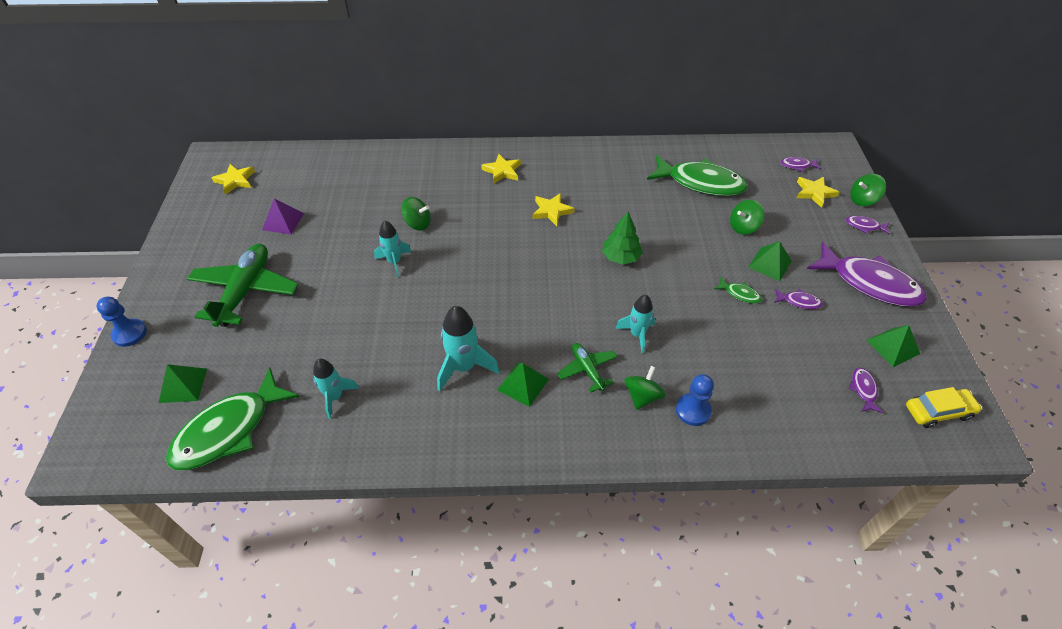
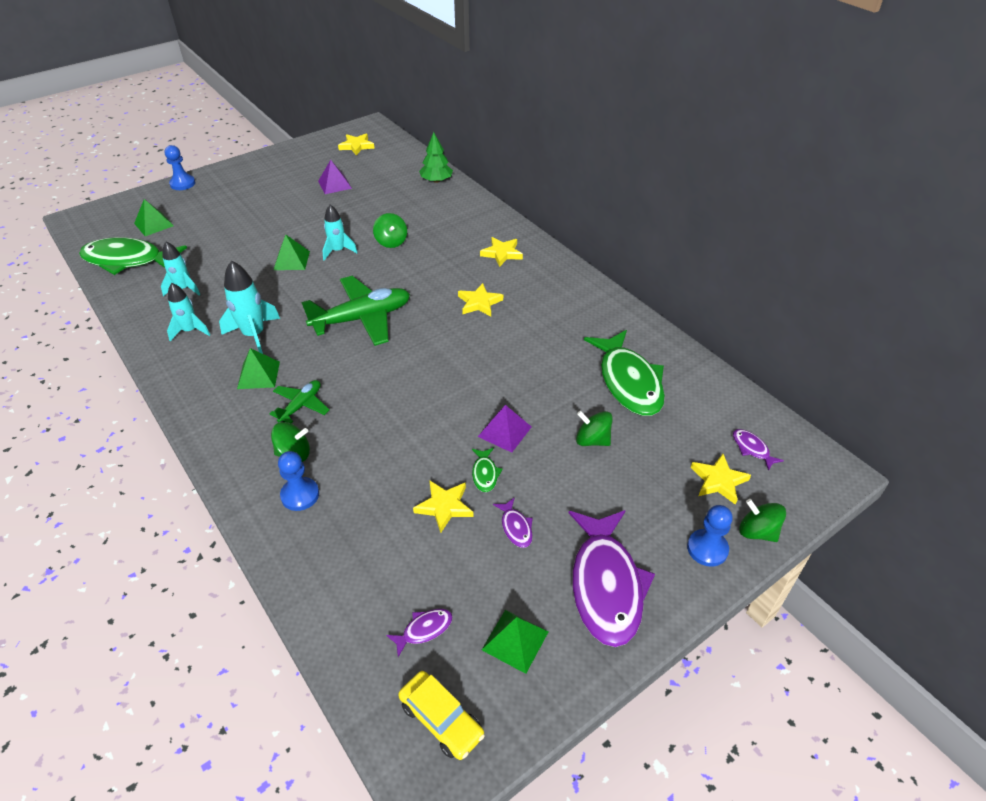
camera: 55 degrees right, 5 degrees down
green plane [187,244,299,327] -> green plane moved to [301,276,410,346]
green tree [602,212,643,265] -> green tree moved to [419,132,453,183]
turquoise rocket [615,295,655,354] -> turquoise rocket moved to [167,283,210,341]
green pyramid [748,241,792,281] -> green pyramid moved to [273,235,310,270]
purple fish [846,216,890,235] -> blue pawn [687,505,733,567]
none -> yellow star [413,480,473,533]
none -> purple pyramid [478,405,532,453]

